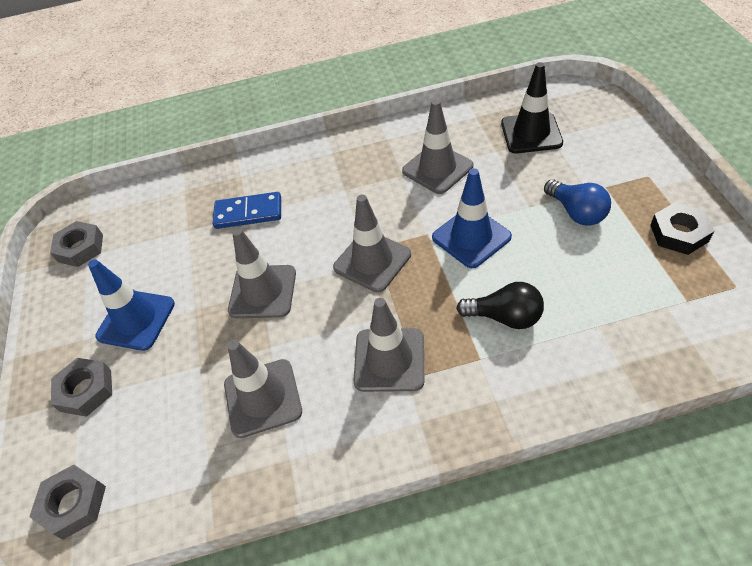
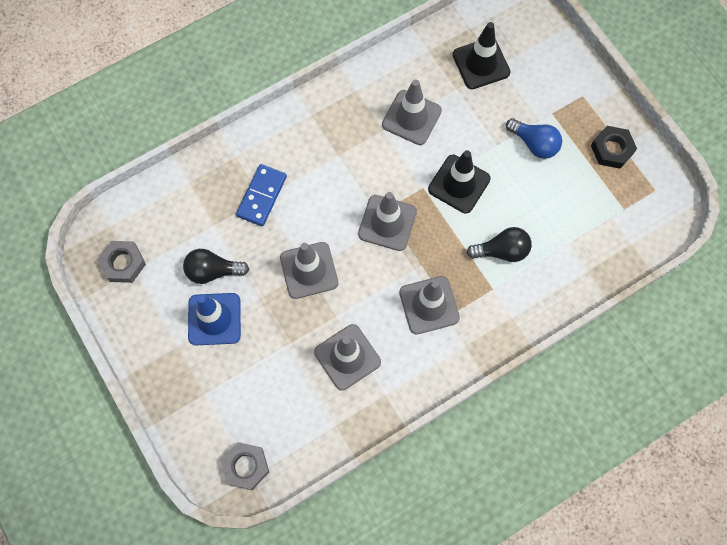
camera: 25 degrees left, 20 degrees up
grey nut [51,358,112,417] -> none
blue domino [213,192,281,229] -> blue domino turned 45 degrees counterclockwise [236,164,287,226]
blue traffic cone [432,168,512,268] -> black traffic cone [428,150,491,214]
none -> black light bulb [183,249,249,284]

